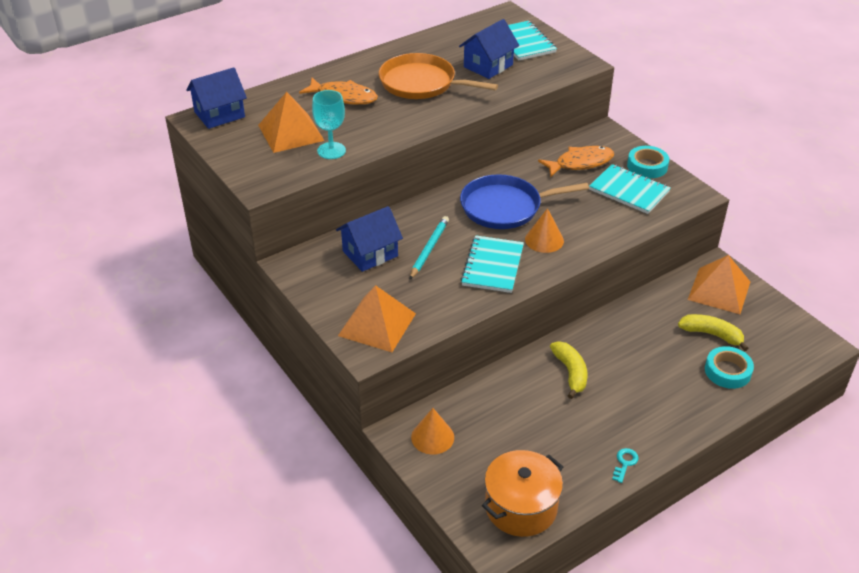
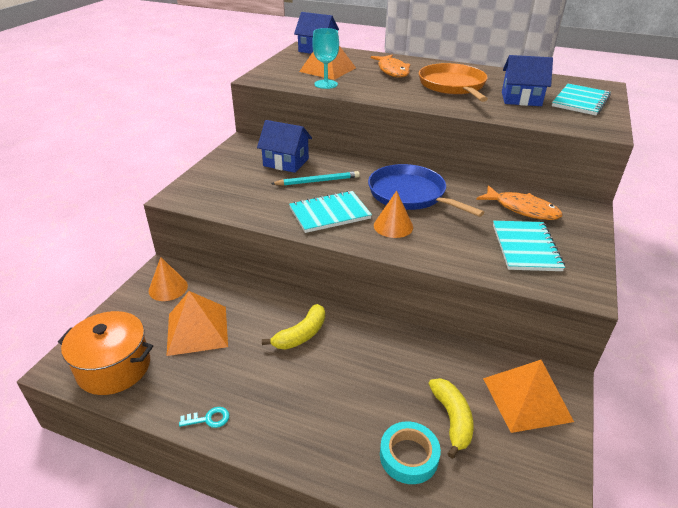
camera: 55 degrees right, 5 degrees down
orange pyramid [338,285,416,352] -> orange pyramid moved to [167,291,228,356]
turquoise tape [627,146,669,178] -> none

